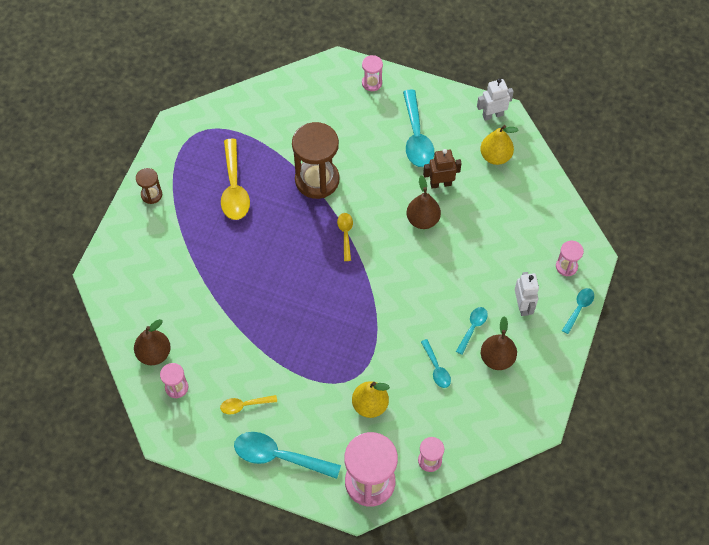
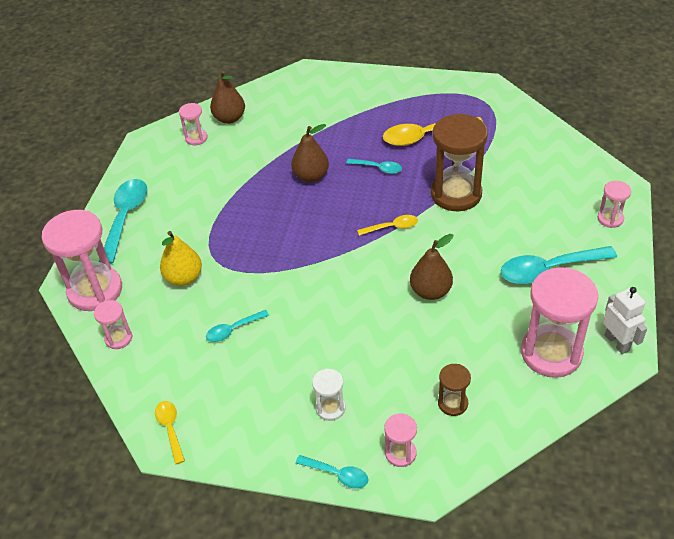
camera: 85 degrees right, 15 degrees down
brown hourglass [136,168,162,204] -> brown hourglass moved to [438,364,471,416]
yellow spoon [220,395,277,414] -> yellow spoon moved to [155,401,185,464]
brown robot [423,149,462,189] -> none
turquoise spoon [456,307,488,355] -> turquoise spoon moved to [346,159,402,174]
yellow pear [480,125,518,165] -> pink hourglass [521,267,598,378]
brown pear [481,316,517,370] -> brown pear moved to [291,124,329,182]
white robot [515,272,539,316] -> white hourglass [312,369,345,421]

